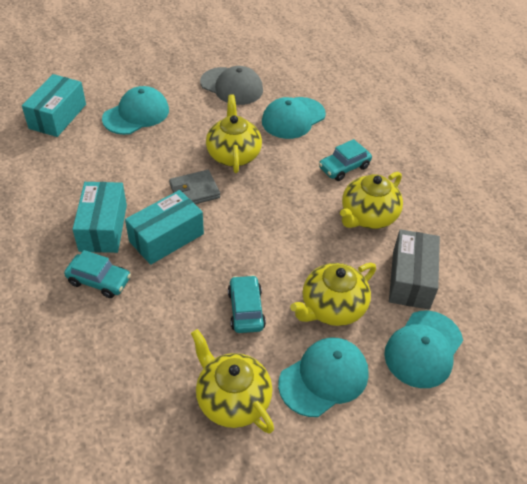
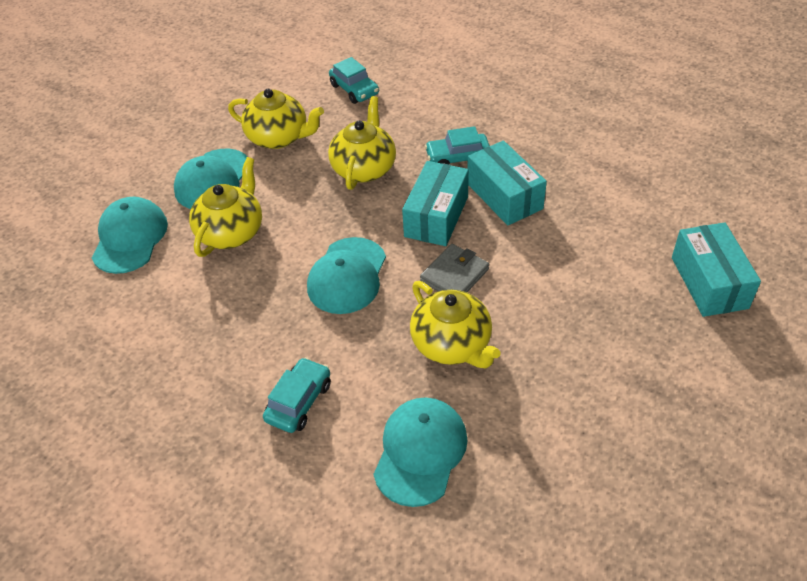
camera: 155 degrees right, 0 degrees up
turquoise cap [102,86,169,135] -> turquoise cap moved to [307,237,386,314]
grey cap [200,66,263,105] -> none
turquoise car [228,275,266,333] -> turquoise car moved to [329,57,379,104]
yellow teapot [340,172,403,229] -> yellow teapot moved to [328,96,396,190]
grey box [389,229,440,310] -> none

